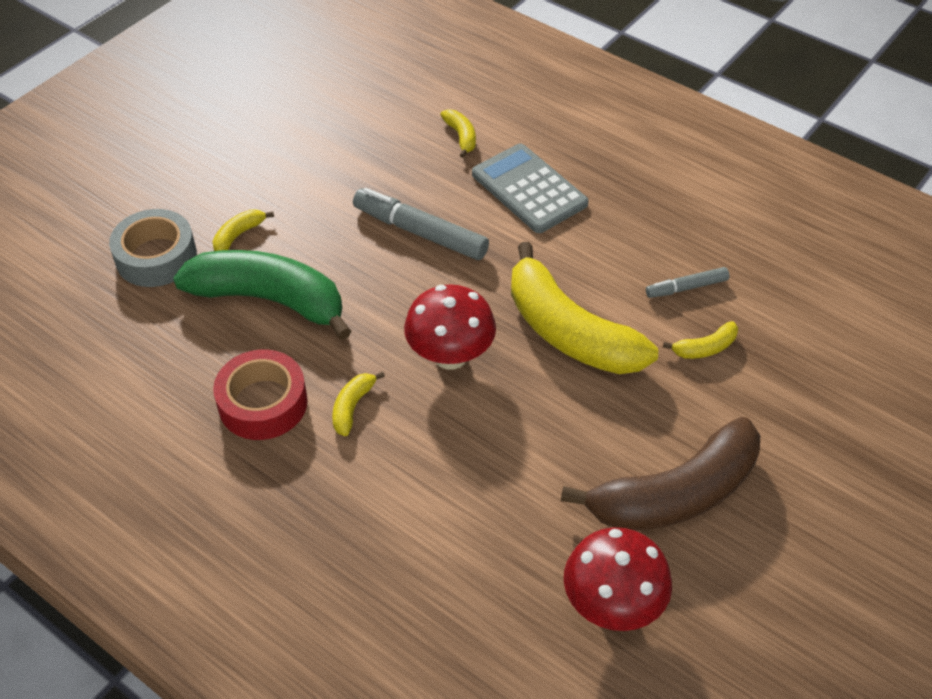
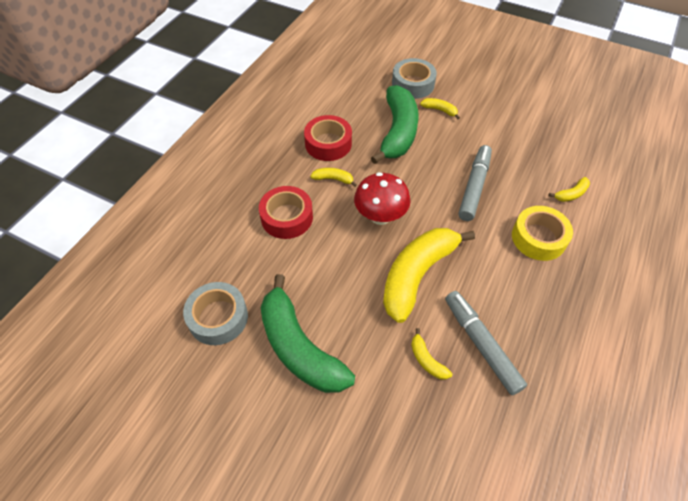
camera: 80 degrees right, 5 degrees up
grey calculator [472,143,589,233] -> yellow tape [512,206,573,261]
brown banana [561,417,760,530] -> green banana [261,274,355,393]
red mushroom [564,527,672,631] -> grey tape [183,282,248,345]
grey marker [646,267,729,298] -> grey marker [445,291,527,395], size x1.79
none -> red tape [259,186,313,239]

